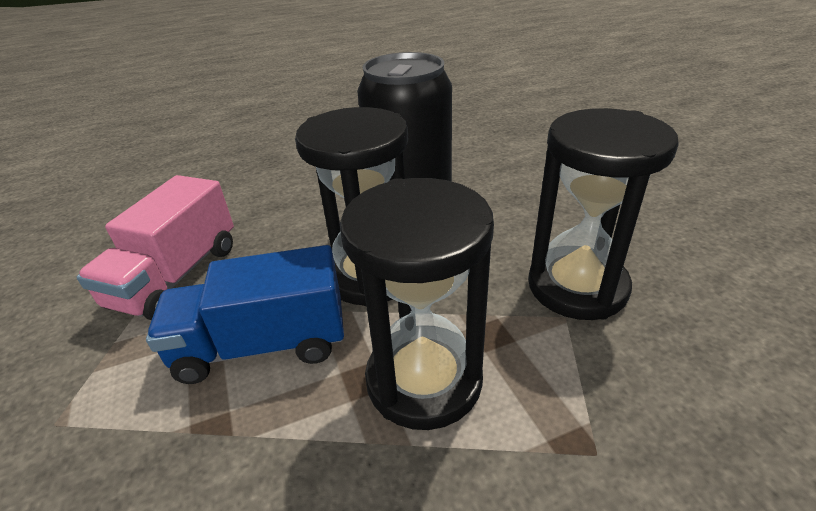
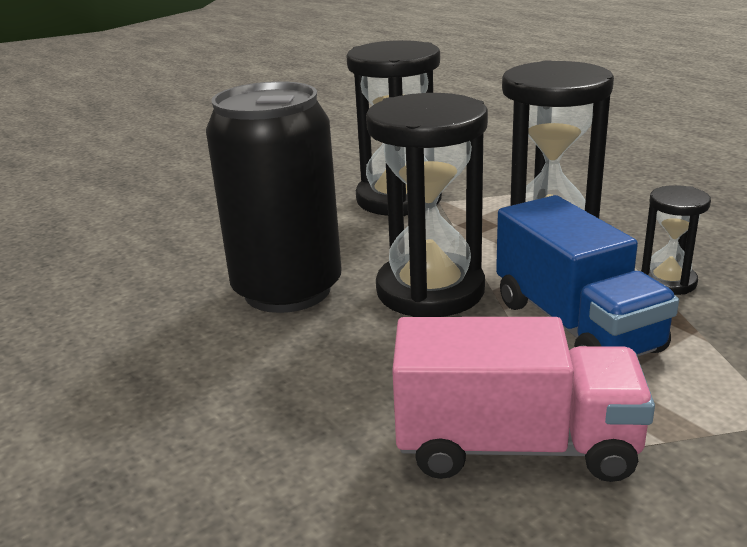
camera: 105 degrees left, 10 degrees down
none -> black hourglass [641,185,711,295]

